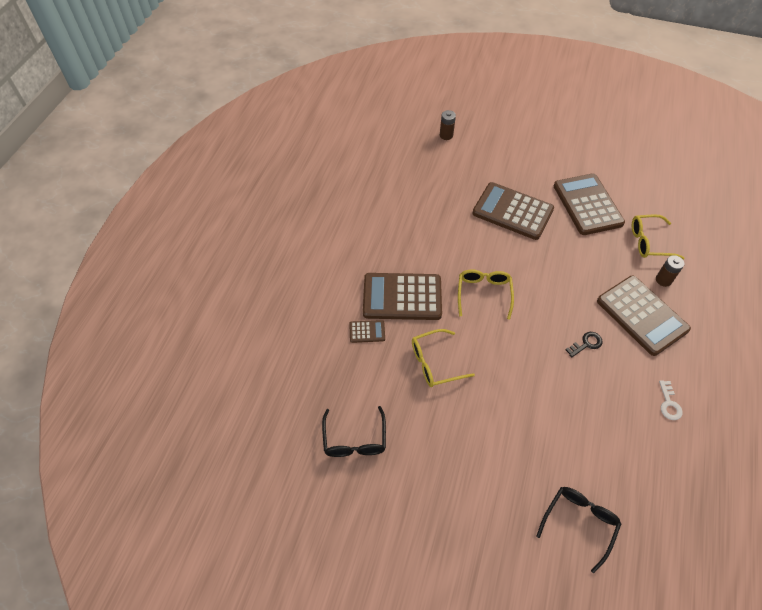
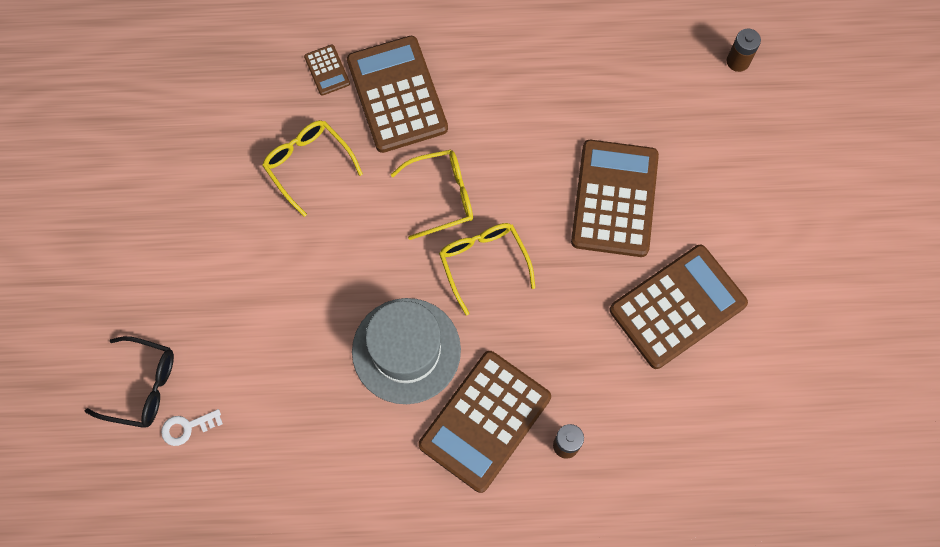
camera: 70 degrees right, 15 degrees up
black glasses [322,406,386,457] -> none
black key [565,332,603,357] -> grey hat [352,298,461,404]
yellow glasses [632,214,685,260] -> yellow glasses moved to [439,223,536,315]
white key [659,380,683,420] -> white key moved to [161,409,223,446]

